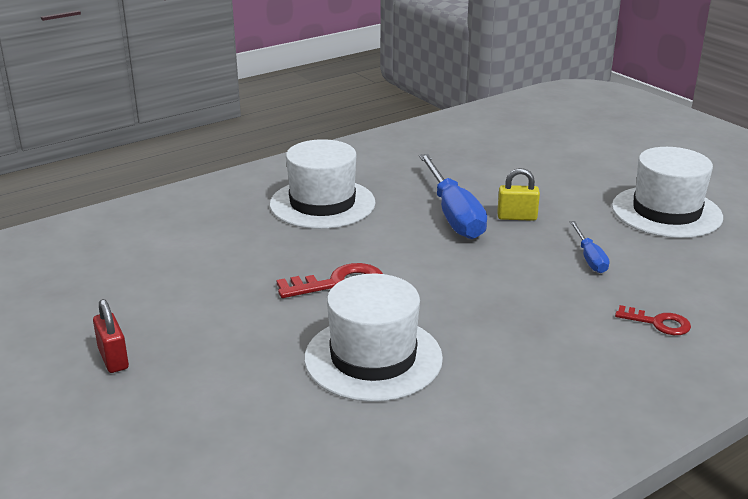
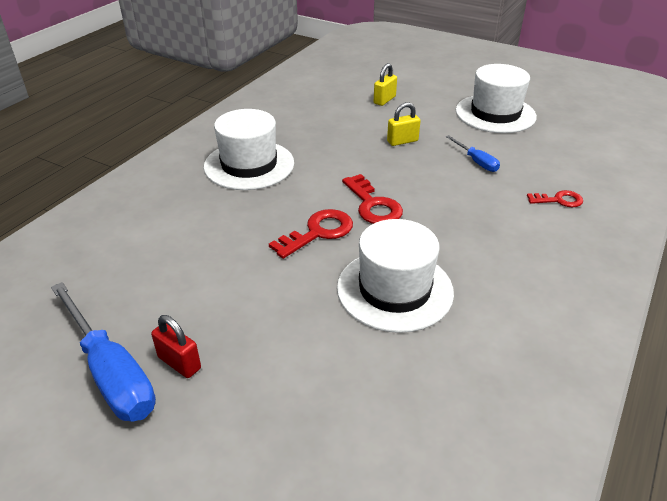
camera: 25 degrees left, 10 degrees up
blue screwdriver [419,154,487,239] -> blue screwdriver moved to [51,282,156,422]
none -> red key [342,174,403,224]
none -> yellow padlock [374,63,397,106]

